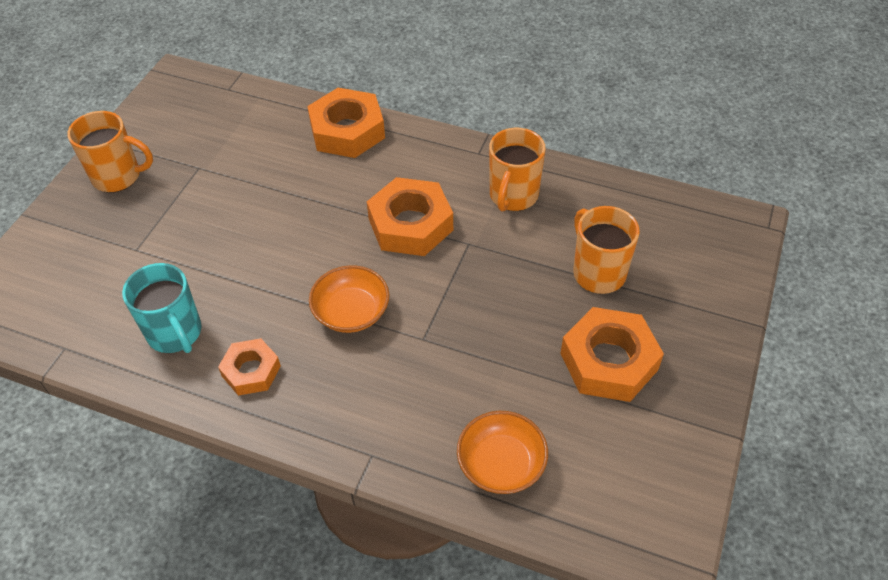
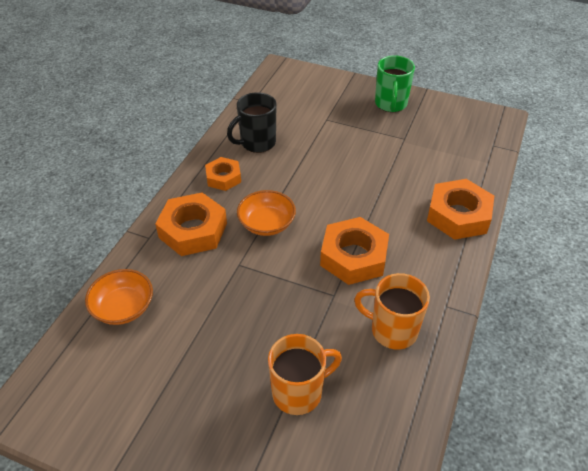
camera: 90 degrees right, 5 degrees down
orange mug [67,111,153,193] -> green mug [375,56,415,112]
turquoise mug [122,263,202,353] -> black mug [227,92,276,153]
orange nut [560,307,664,402] -> orange nut moved to [155,192,227,256]

